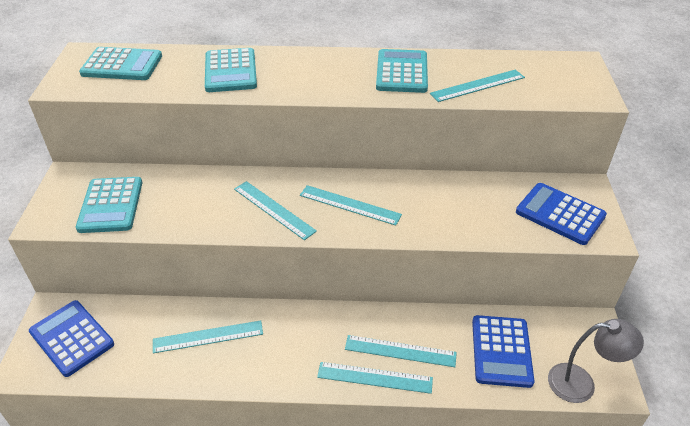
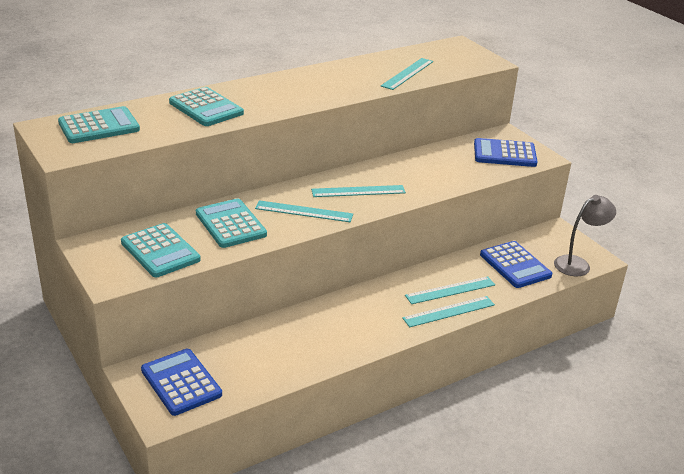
camera: 35 degrees left, 10 degrees down
blue calculator [29,300,114,377] -> blue calculator turned 45 degrees clockwise [141,349,222,416]
turquoise ruler [153,320,263,353] -> none
turquoise calculator [376,49,428,93] -> turquoise calculator moved to [196,198,267,248]

